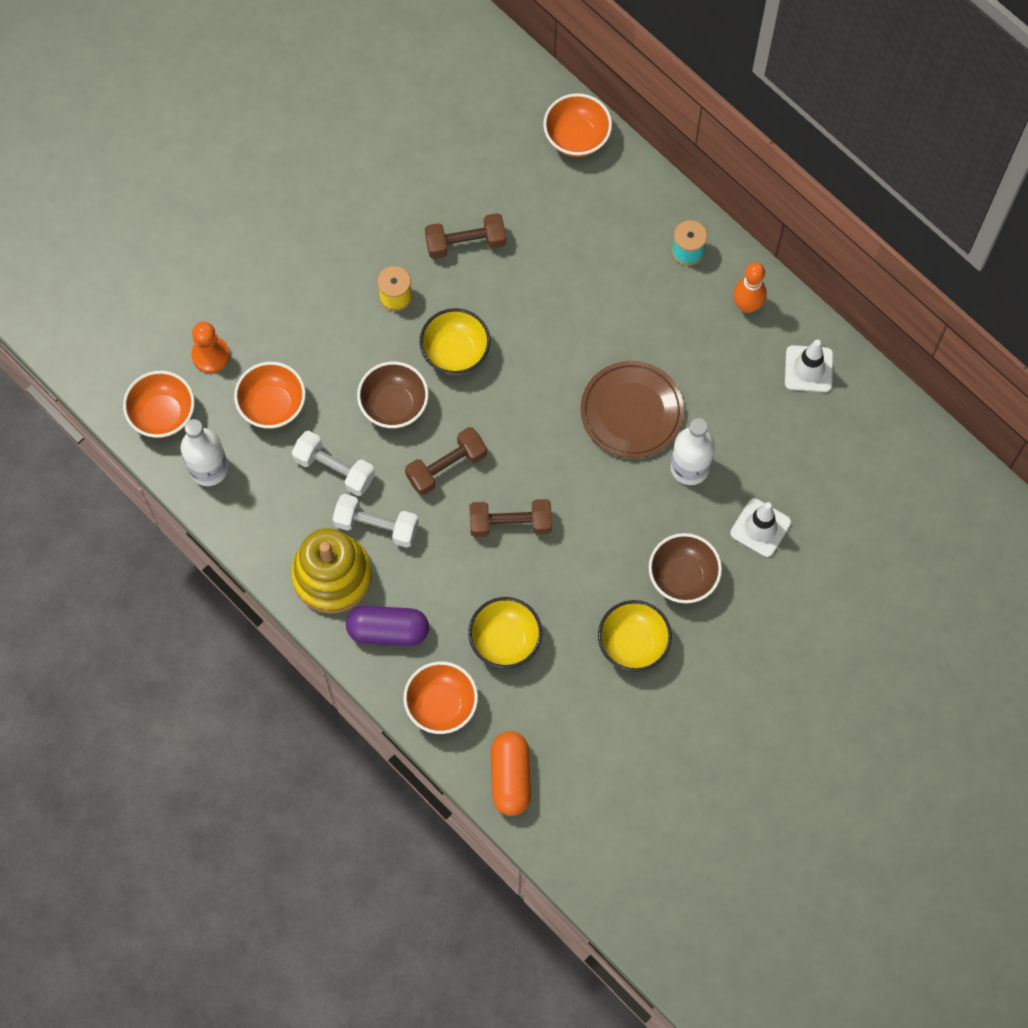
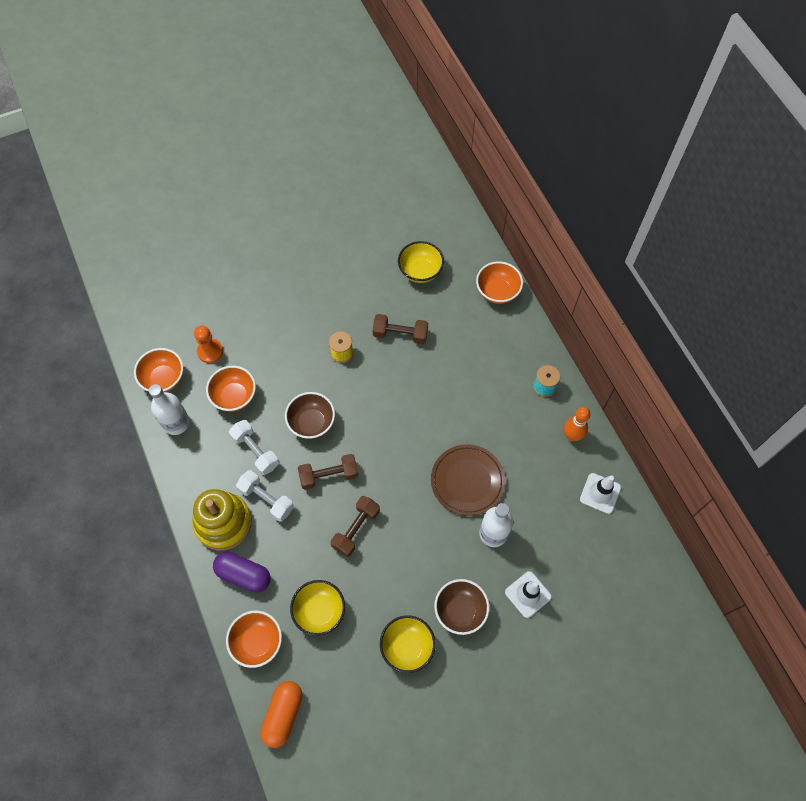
camera: 20 degrees right, 5 degrees down
yellow bowl [419,308,490,375] -> yellow bowl moved to [398,241,444,283]
brown dumbbell [469,499,552,537] -> brown dumbbell turned 75 degrees counterclockwise [331,496,380,557]

